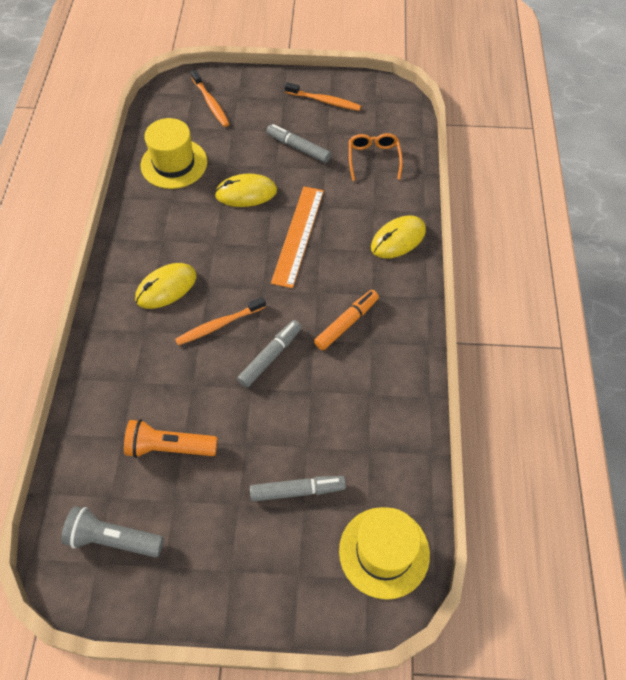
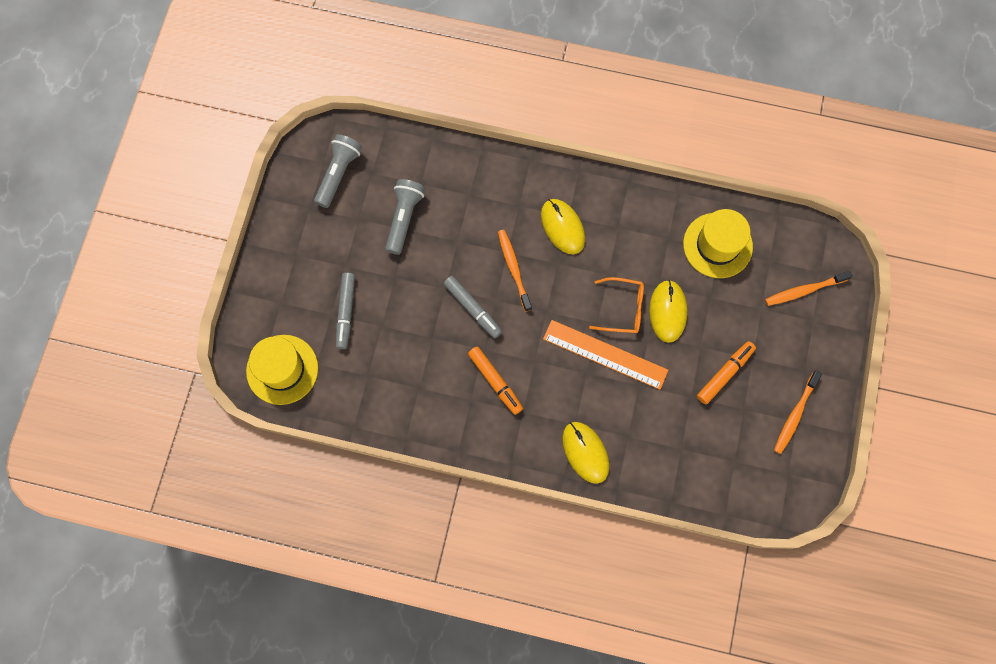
camera: 100 degrees right, 15 degrees up
orange flashlight [124,419,218,458] -> grey flashlight [385,179,425,255]
grey marker [266,124,331,163] -> orange marker [697,341,756,404]
orange glasses [349,133,403,181] -> orange glasses moved to [589,277,644,333]

